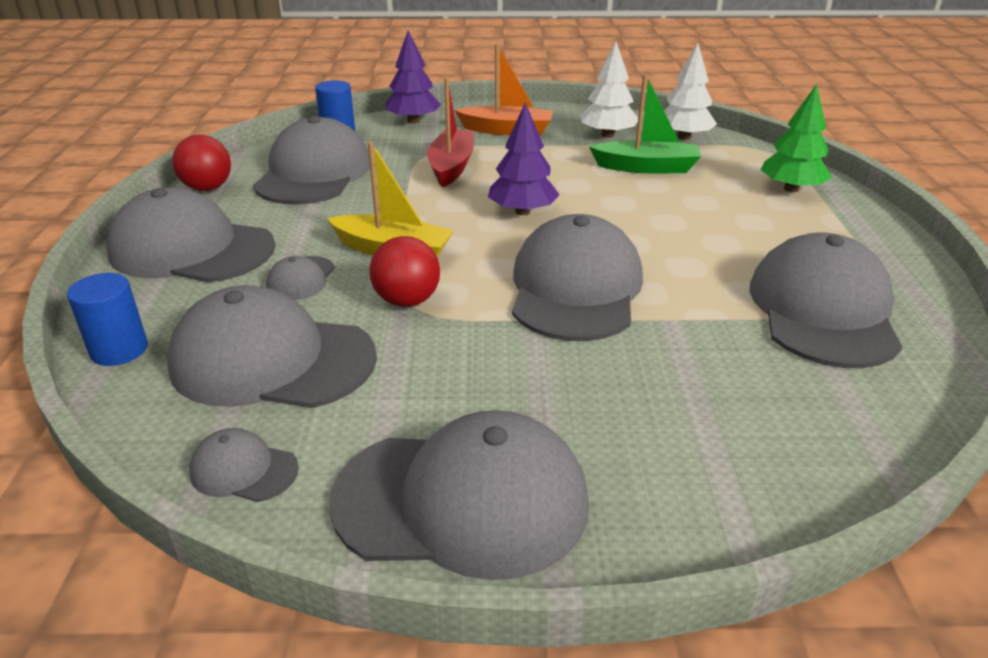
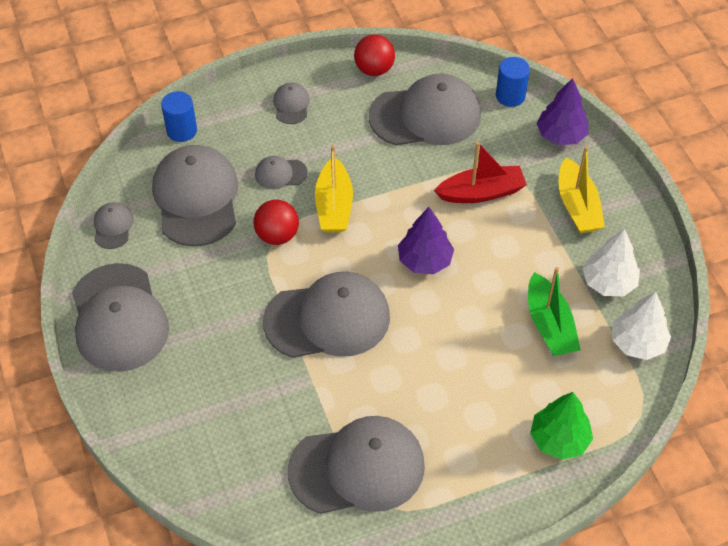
camera: 70 degrees right, 20 degrees up
grey cap [106,187,275,283] -> grey cap [273,83,310,124], size x0.45
orange boat [455,44,553,136] -> yellow boat [559,146,605,233]

